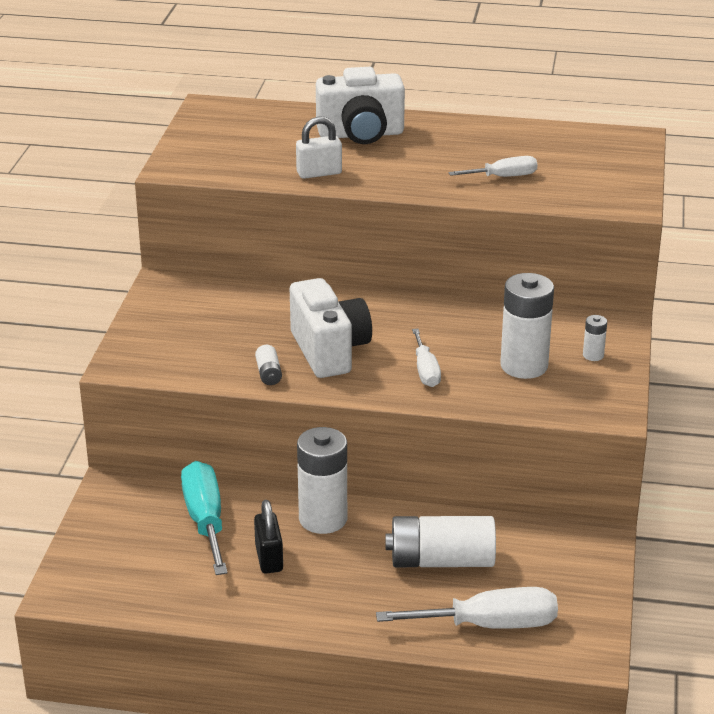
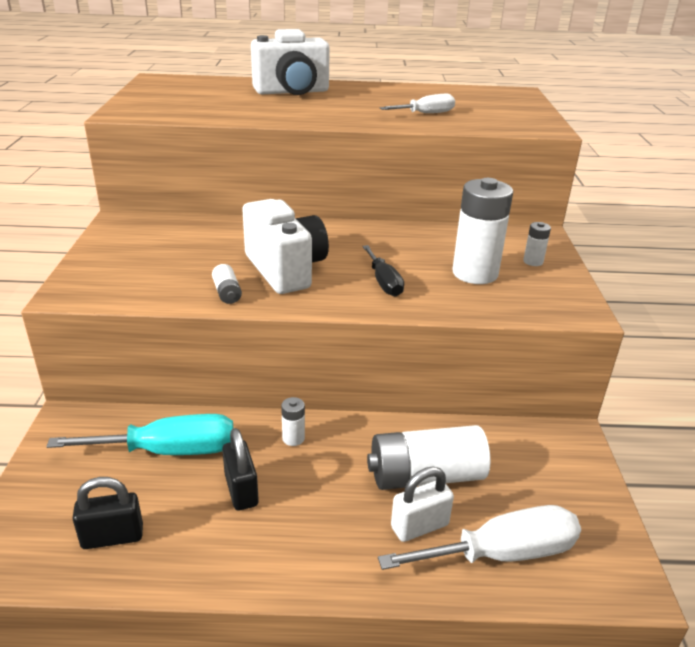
camera: 10 degrees left, 0 degrees up
turquoise screwdriver [181,461,228,575] -> turquoise screwdriver turned 105 degrees clockwise [46,414,233,455]
white padlock [296,116,342,179] -> white padlock moved to [391,467,454,542]
white battery [297,427,347,534] -> white battery [281,397,305,446], size x0.45
white screwdriver [412,329,441,387] -> black screwdriver [362,245,404,297]
none -> black padlock [72,477,143,549]

